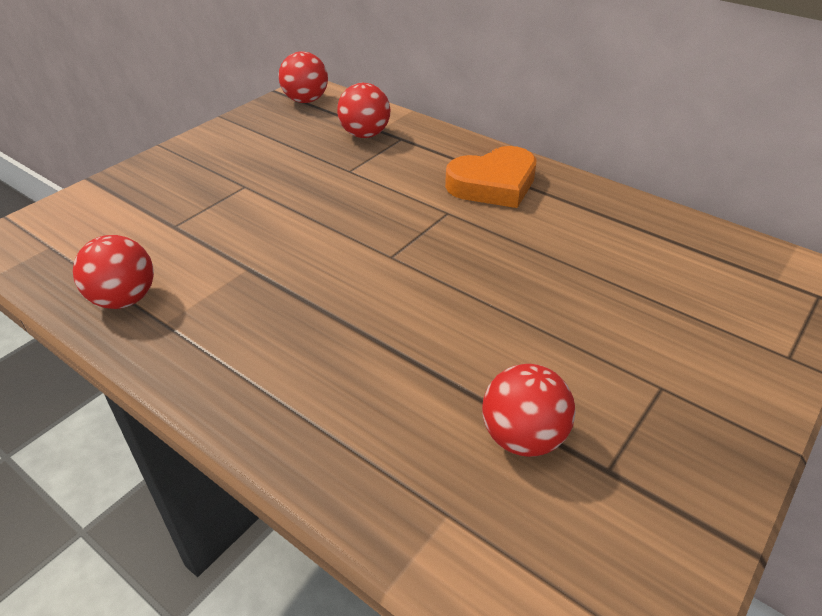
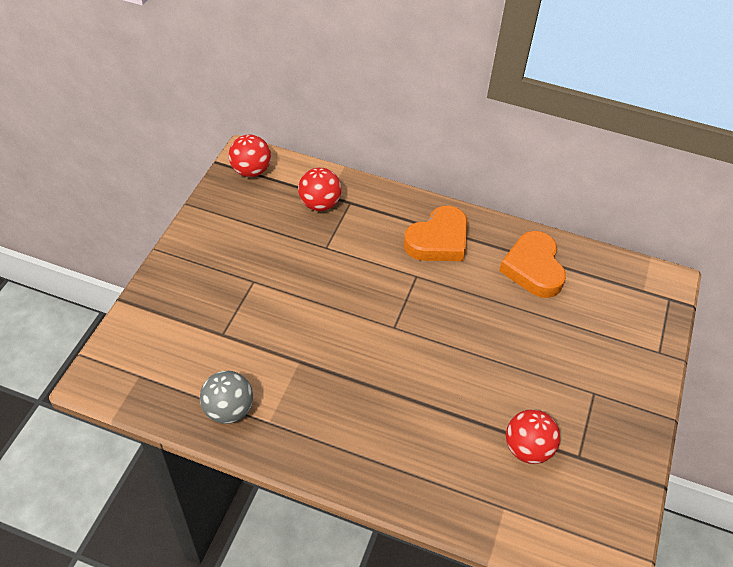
camera: 20 degrees left, 10 degrees up
red ball [73,235,154,309] -> grey ball [200,371,253,424]
none -> orange heart [499,231,566,298]

